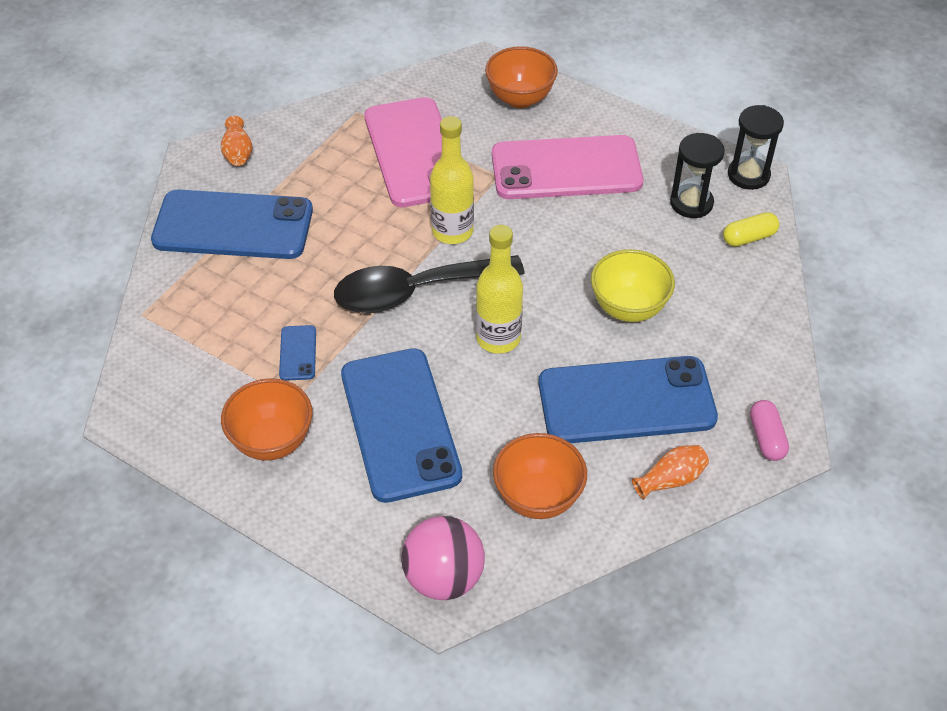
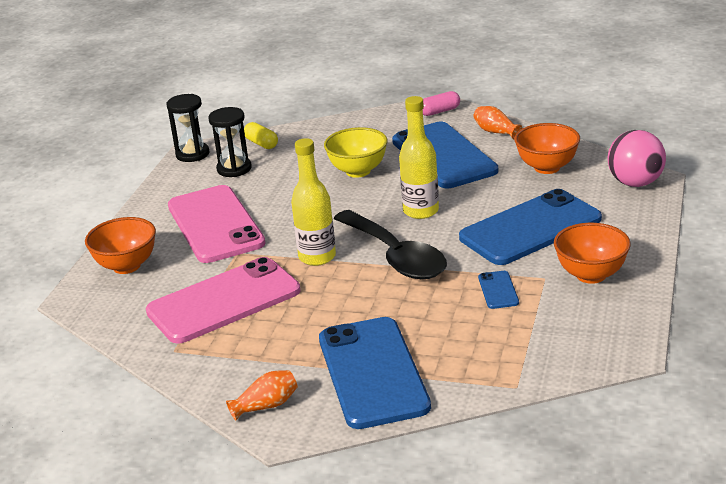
camera: 105 degrees left, 20 degrees down
blue phone [279,325,316,381] -> blue phone turned 75 degrees counterclockwise [478,271,519,309]

